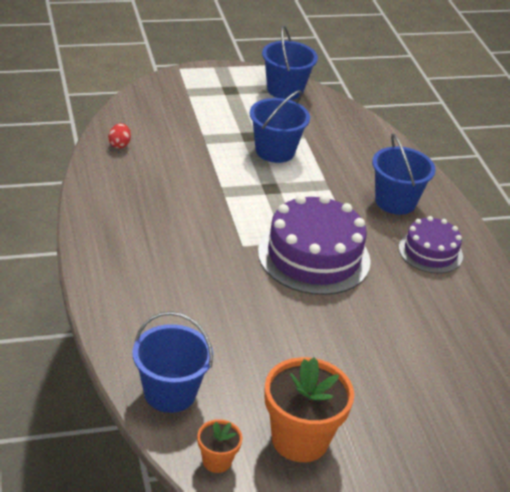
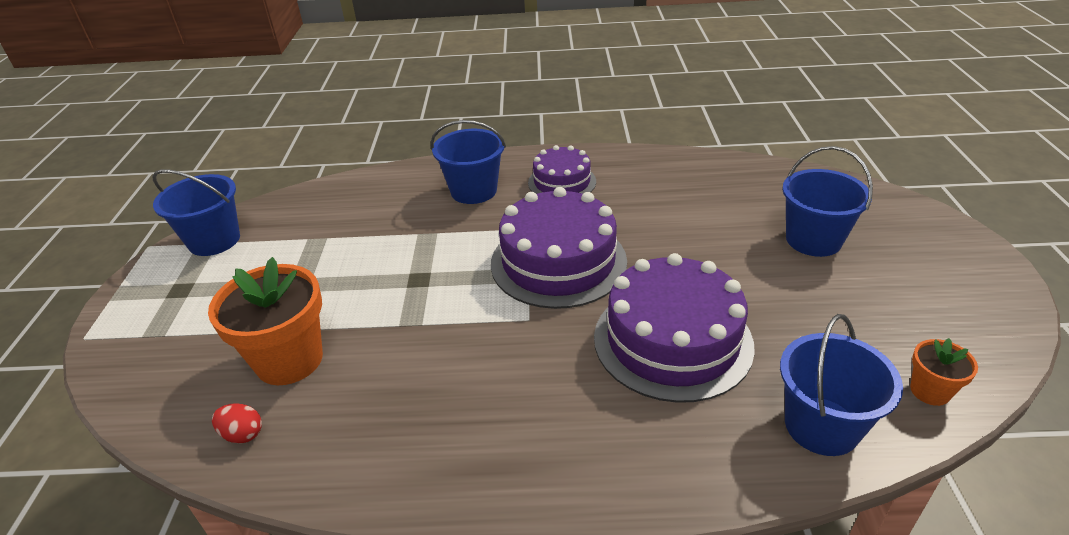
camera: 70 degrees left, 0 degrees up
blue bucket [250,90,310,163] -> blue bucket moved to [782,146,873,257]
orange flower pot [264,357,354,462] -> orange flower pot moved to [208,257,323,385]
none -> purple cake [594,253,755,403]

